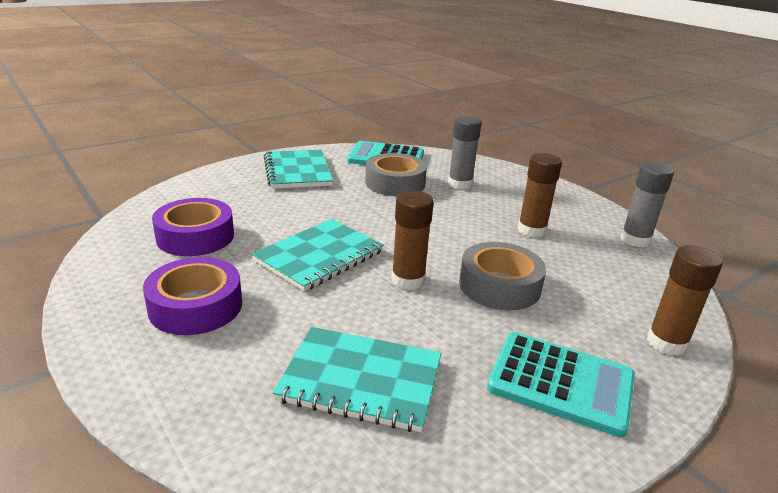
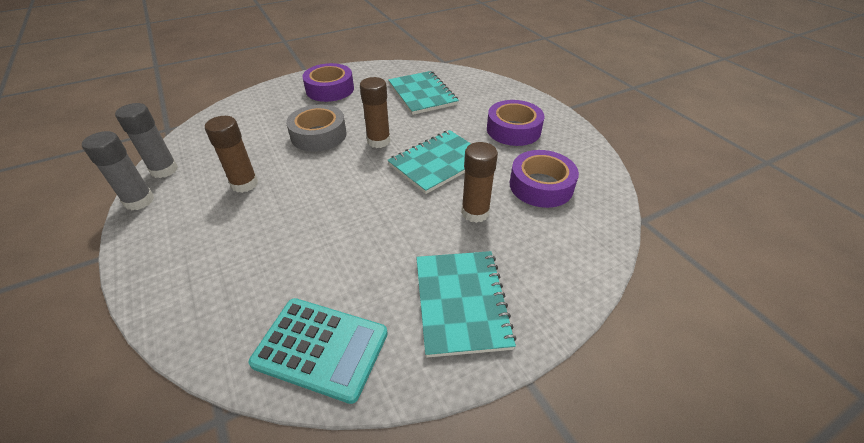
camera: 170 degrees left, 15 degrees up
turquoise notebook [273,327,441,432] -> turquoise notebook turned 45 degrees clockwise [388,71,459,115]
grey tape [365,153,427,196] -> none
grey glue stick [448,116,482,190] -> grey glue stick moved to [82,131,154,210]
turquoise calculator [487,332,635,437] -> purple tape [302,63,354,102]
brown glue stick [647,245,723,356] -> brown glue stick moved to [461,142,498,223]

